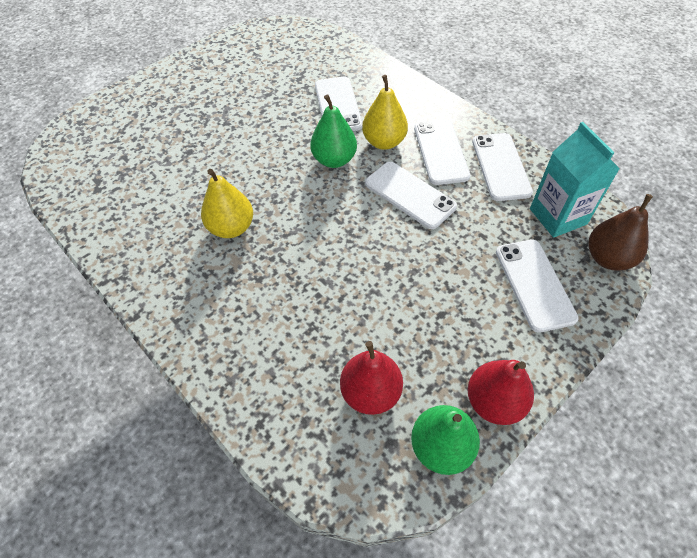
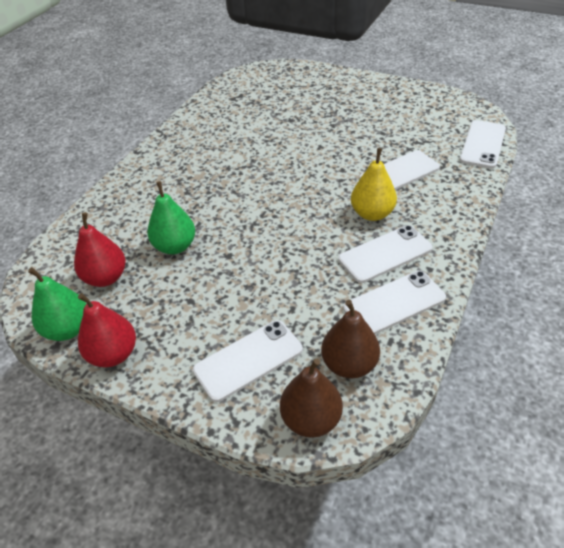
camera: 70 degrees right, 10 degrees down
yellow pear [201,169,253,238] -> none
green pear [310,94,357,168] -> green pear moved to [147,181,195,254]
white phone [365,162,457,229] -> white phone moved to [460,120,506,168]
turquoise carton [530,122,620,238] -> brown pear [321,300,380,378]

